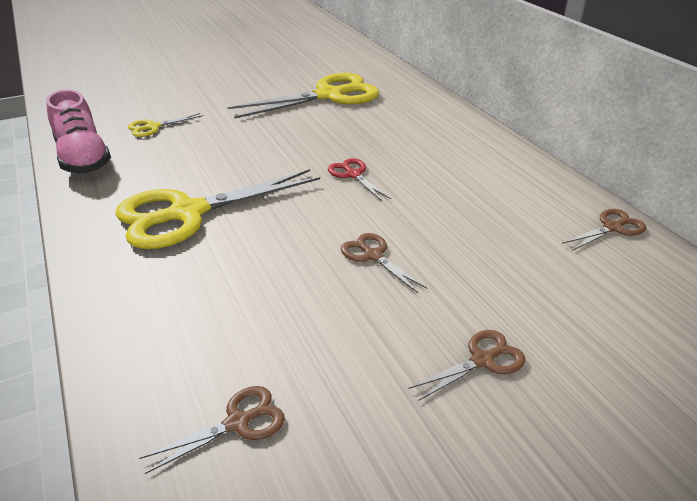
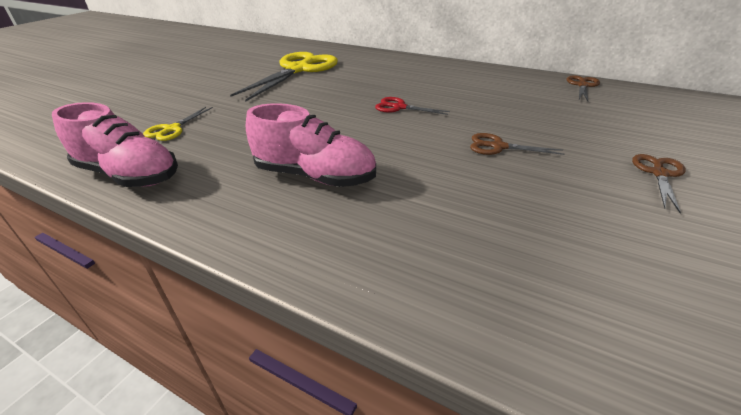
camera: 35 degrees left, 0 degrees up
yellow scissors [115,169,320,249] -> pink shoe [246,103,376,187]
brown scissors [139,386,285,474] -> none

